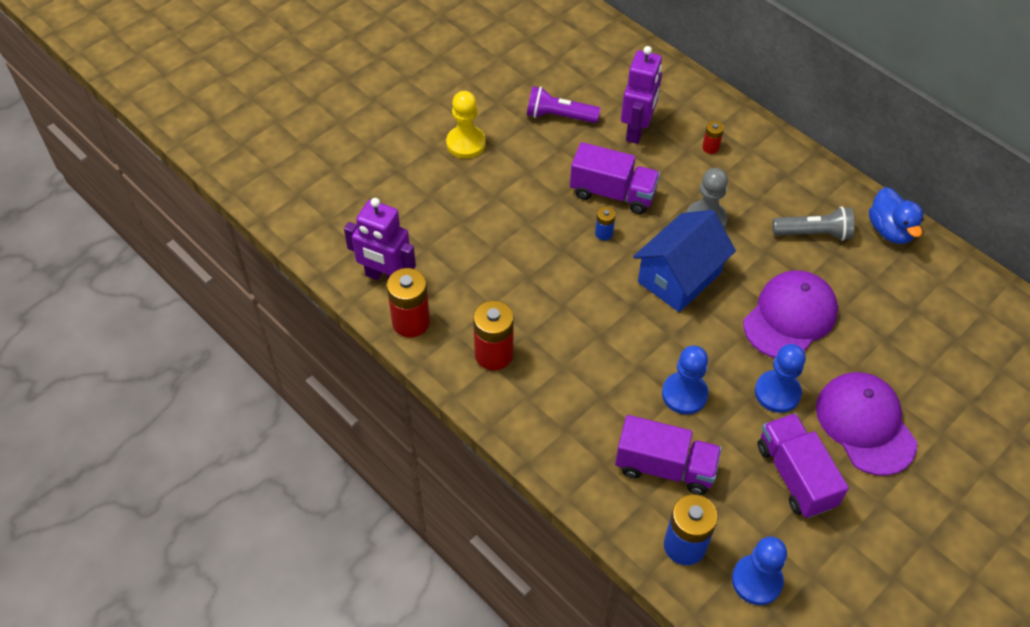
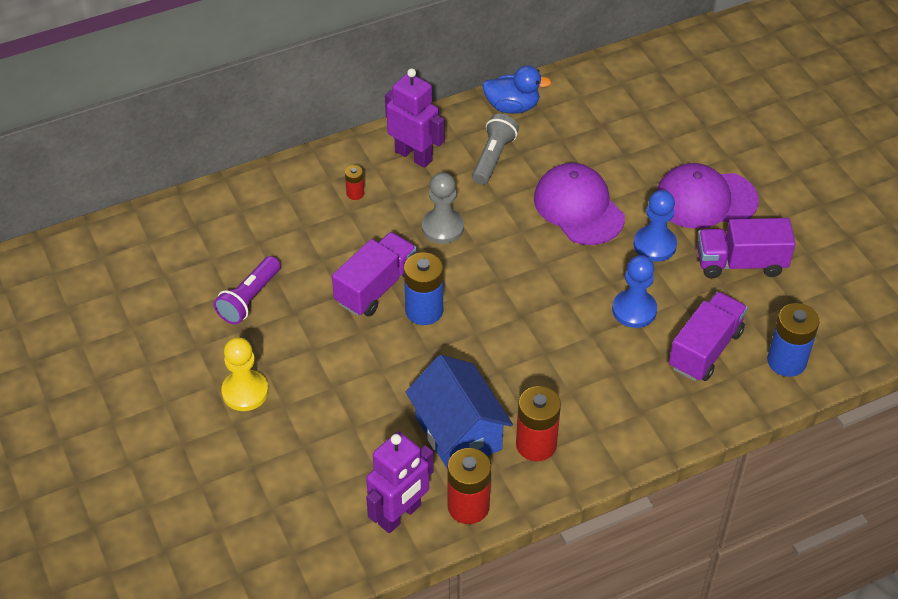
camera: 70 degrees left, 5 degrees down
blue battery [595,207,616,240] -> blue battery [404,252,443,325], size x1.99
purple robot [621,46,662,144] -> purple robot moved to [385,68,445,168]
blue house [633,210,736,312] -> blue house moved to [406,355,513,468]
blue pawn [732,537,787,605] -> none

